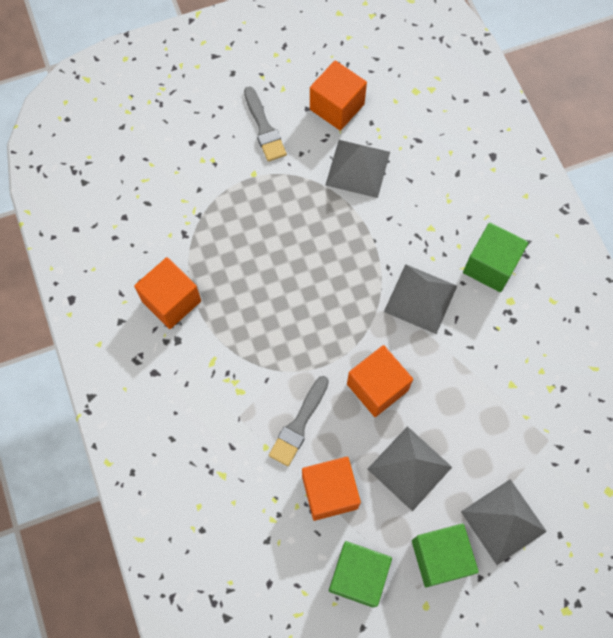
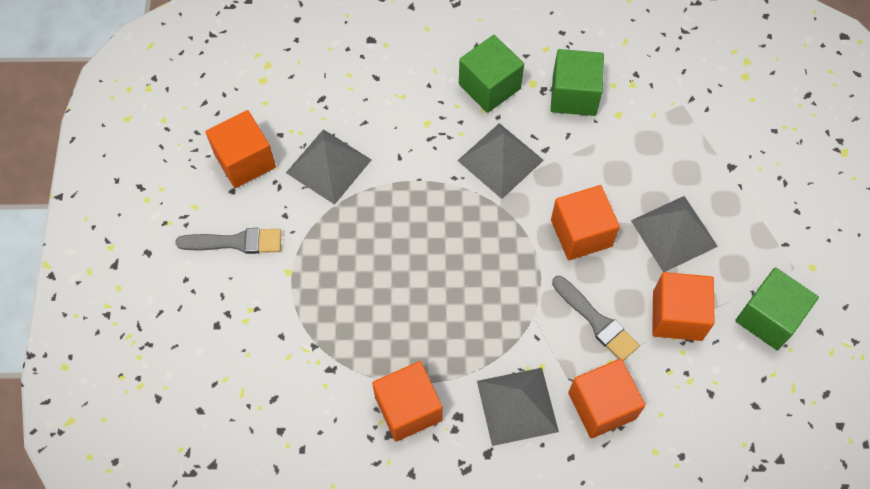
camera: 70 degrees left, 5 degrees down
green cube [412,524,479,587] -> green cube moved to [551,49,604,116]
grey pyramid [461,479,547,565] -> grey pyramid moved to [477,368,559,446]
none -> orange cube [568,358,646,438]

